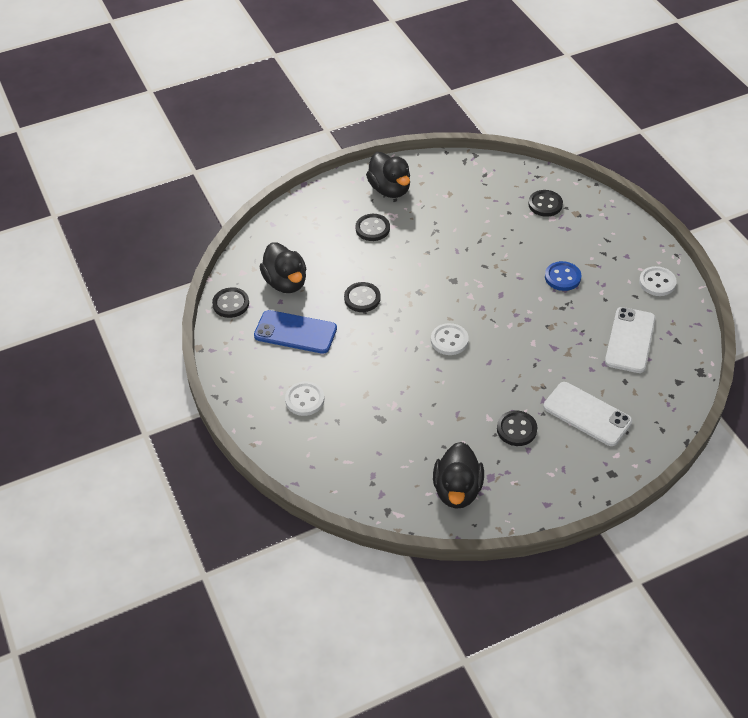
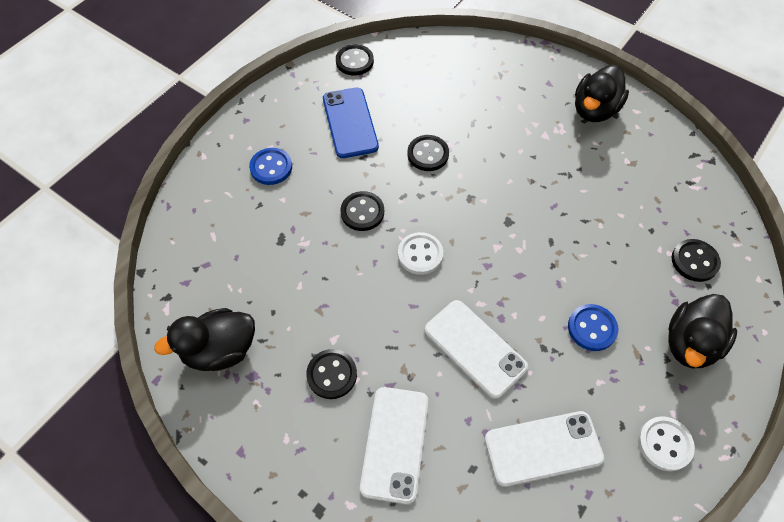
camera: 60 degrees right, 10 degrees up
black duck [260,242,306,293] -> black duck moved to [668,294,737,368]
white button [285,382,324,416] -> blue button [249,148,292,185]
black button [355,214,390,241] -> black button moved to [340,191,384,231]
none -> white phone [425,300,528,399]

